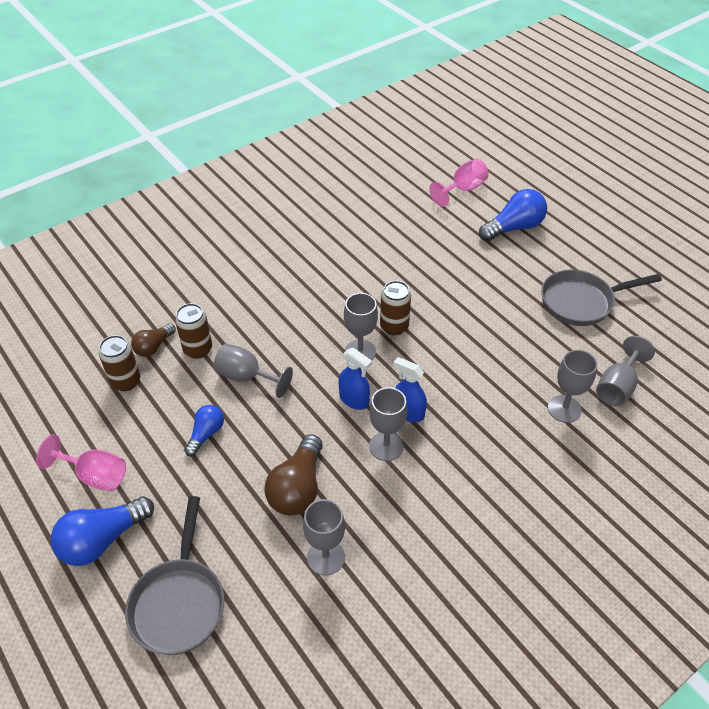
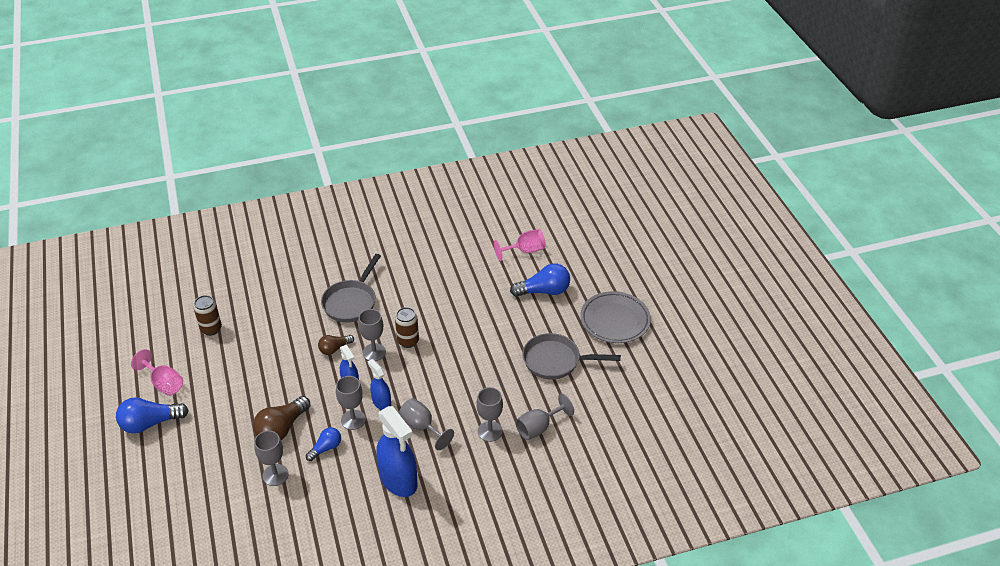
camera: 20 degrees right, 5 degrees down
grey pan [125,496,224,655] -> grey pan moved to [321,254,381,322]
brown light bulb [131,323,176,357] -> brown light bulb moved to [318,335,354,355]
brown can [175,303,212,359] -> none
blue light bulb [184,405,224,456] -> blue light bulb moved to [306,427,341,461]
grey goblet [214,344,293,398] -> grey goblet moved to [399,398,454,450]
none -> blue spray bottle [376,406,417,497]
none -> grey plate [580,291,651,343]

